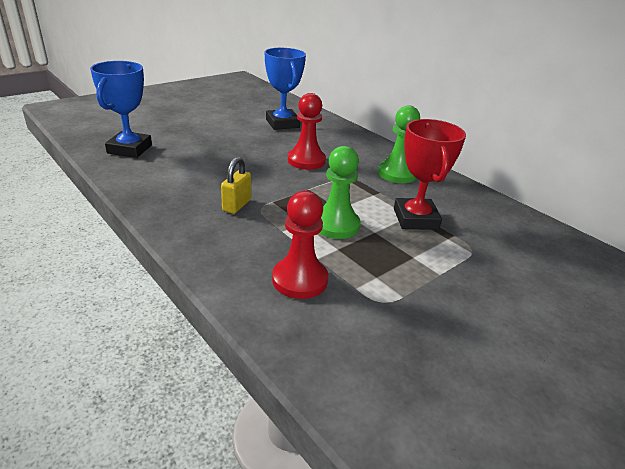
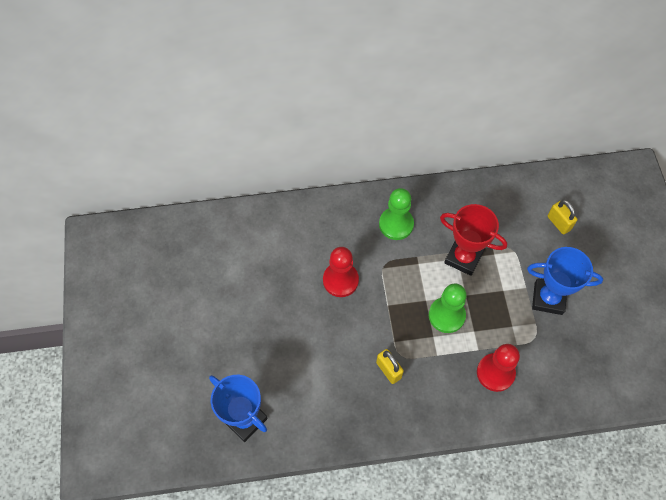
camera: 55 degrees left, 30 degrees up
blue trophy [265,48,306,130] -> blue trophy moved to [527,247,603,315]
none -> yellow padlock [547,200,577,234]

